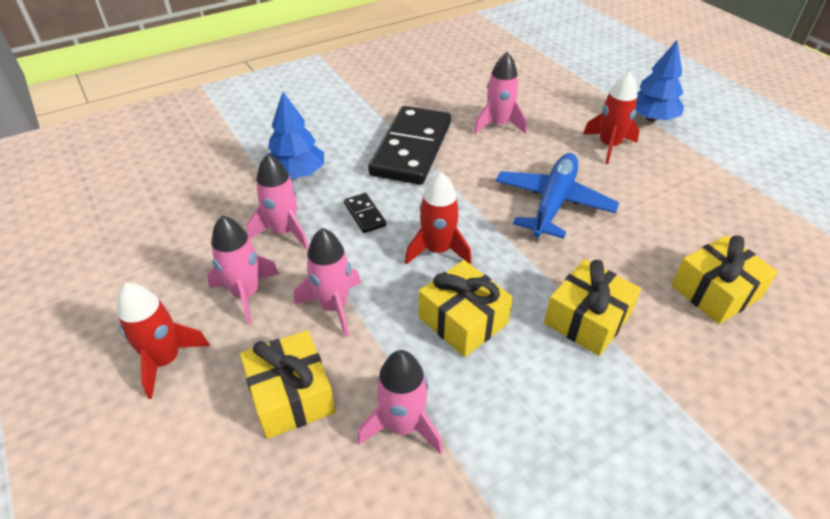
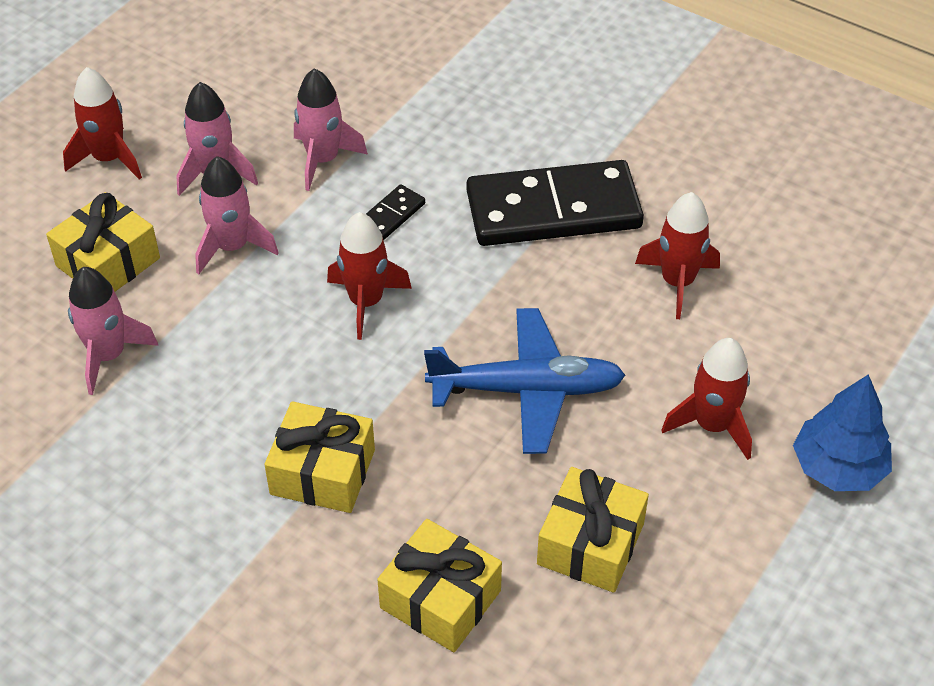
camera: 65 degrees right, 5 degrees up
blue tree [269,92,324,179] -> none
yellow gift [419,260,513,357] -> yellow gift moved to [537,467,649,593]
pink rocket [474,52,527,134] -> red rocket [635,192,720,319]

